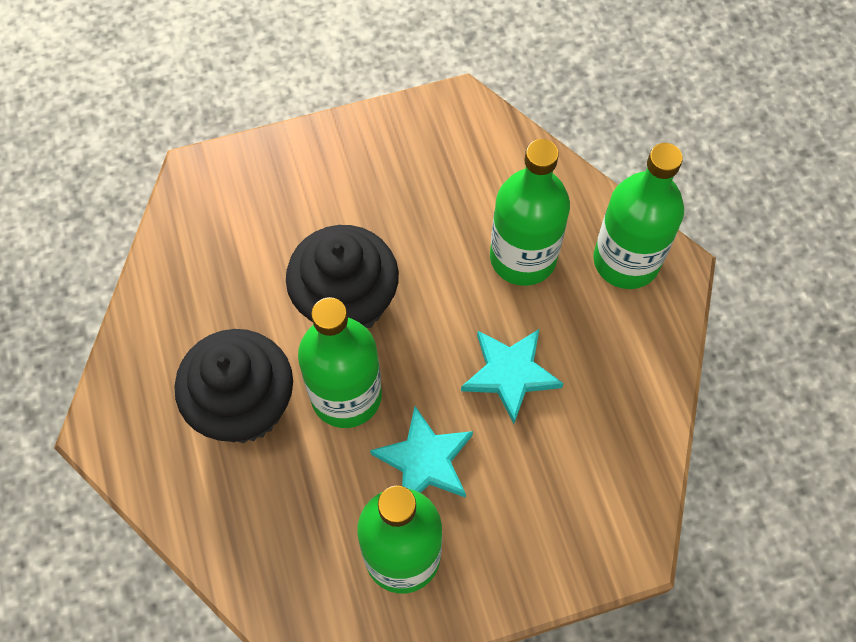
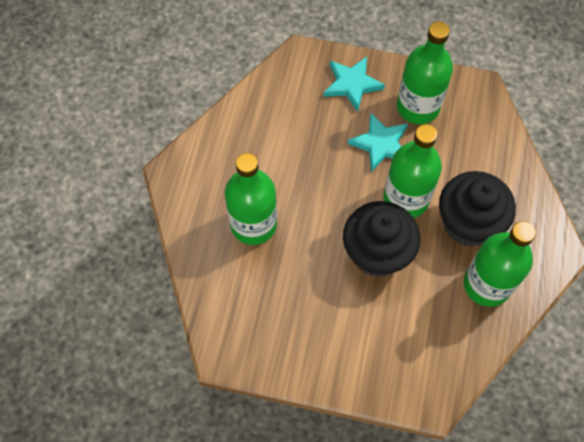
camera: 150 degrees left, 0 degrees up
turquoise star [461,329,564,424] -> turquoise star moved to [324,57,385,112]
green bottle [593,143,684,289] -> green bottle moved to [464,221,536,307]

